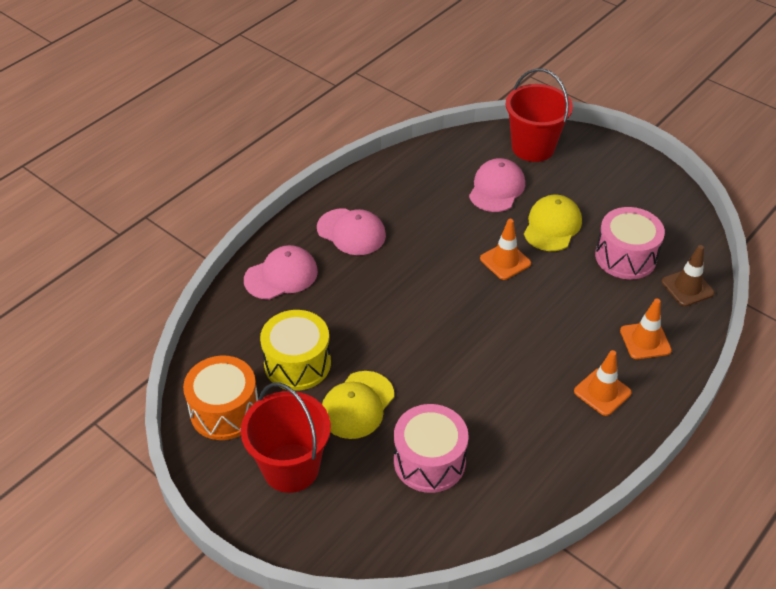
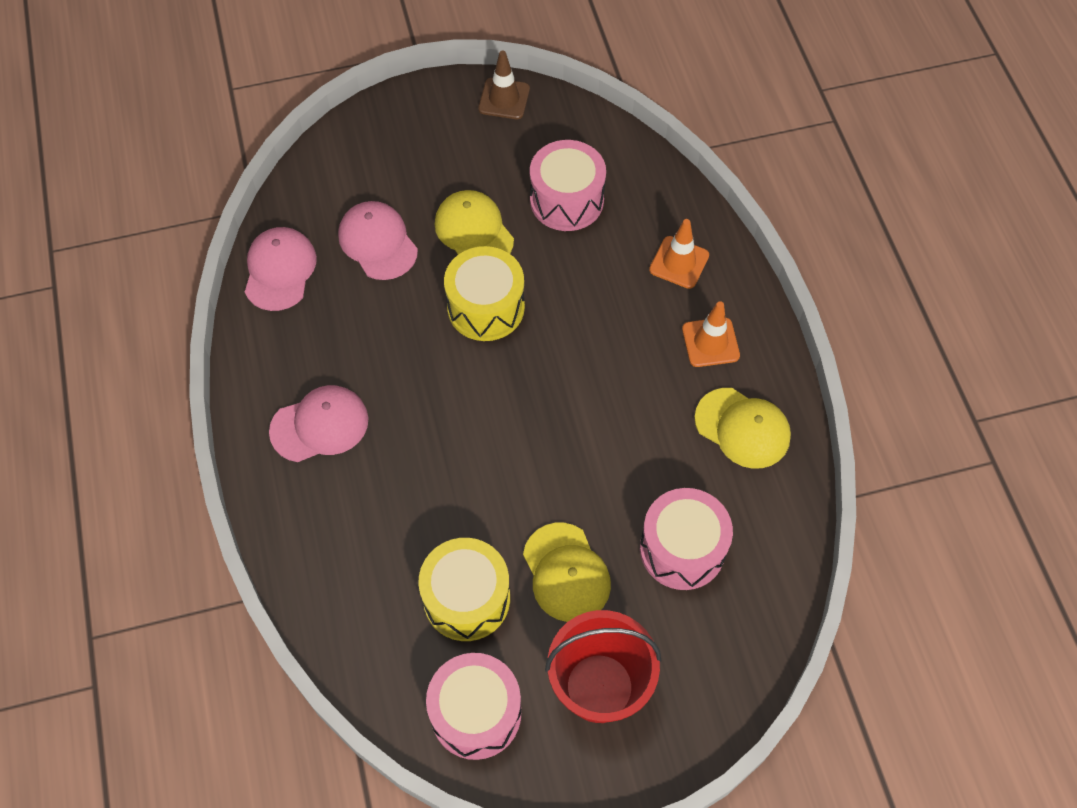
camera: 55 degrees left, 15 degrees up
orange drum [183,356,258,440] -> pink drum [426,653,521,760]
pink cap [244,245,318,300] -> pink cap moved to [245,227,317,311]
orange traffic cone [480,219,531,280] -> yellow drum [444,246,525,341]
red bucket [506,68,573,162] -> none
brown traffic cone [662,245,714,306] -> brown traffic cone moved to [478,51,530,119]
none -> yellow cap [695,388,791,469]

